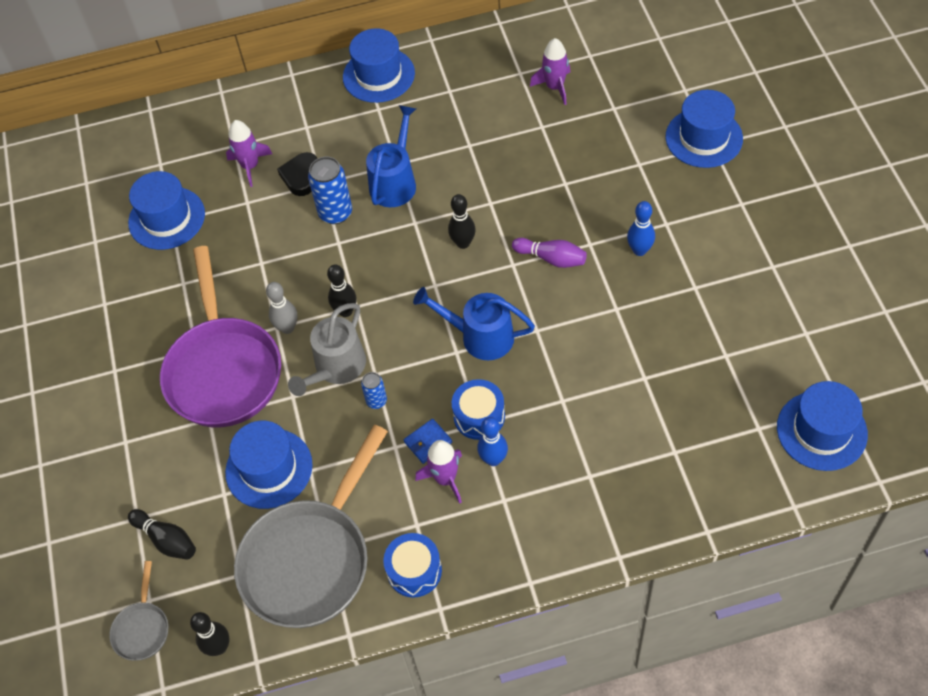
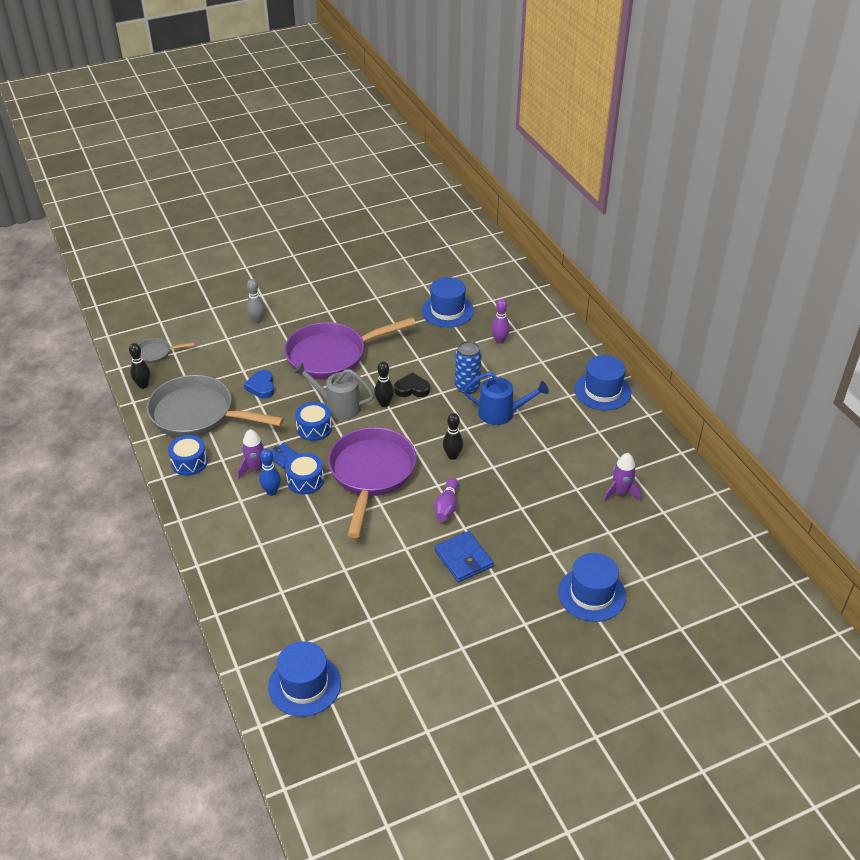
camera: 75 degrees right, 15 degrees down
black bowling pin [128,509,196,560] -> none
blue hat [225,421,313,509] -> blue heart [244,370,275,399]
purple rocket [226,120,272,187] -> purple bowling pin [491,299,510,344]
grey bowling pin [266,282,297,334] -> grey bowling pin moved to [246,279,265,323]
black heart [277,152,318,196] -> black heart moved to [394,372,430,397]
blue can [361,372,387,409] -> blue drum [295,402,332,441]
blue watering can [413,287,535,360] -> purple pan [328,427,417,538]
blue bowling pin [627,201,655,256] -> blue wallet [434,531,494,582]

